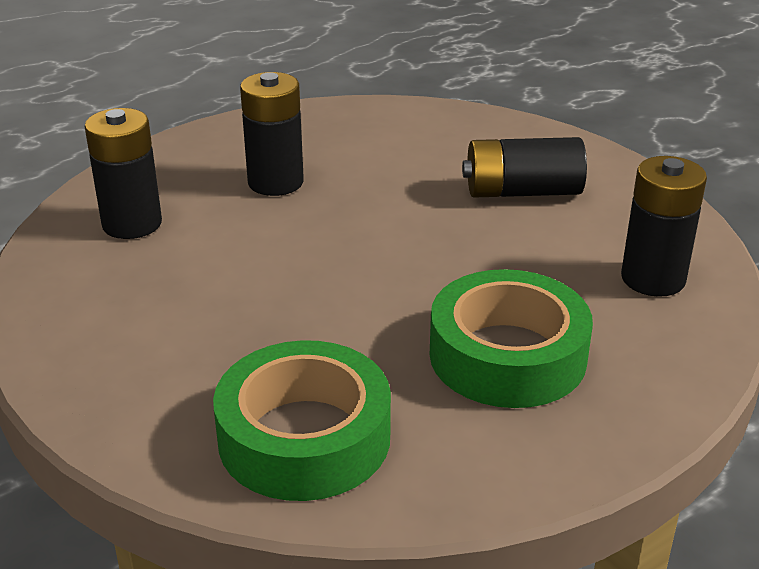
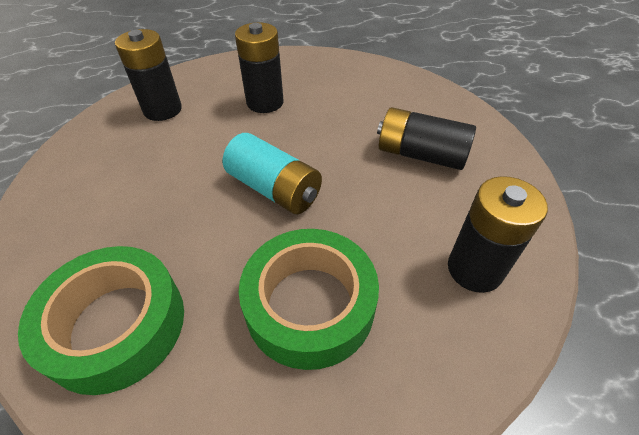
camera: 25 degrees right, 15 degrees up
none -> turquoise battery [223,133,322,214]

